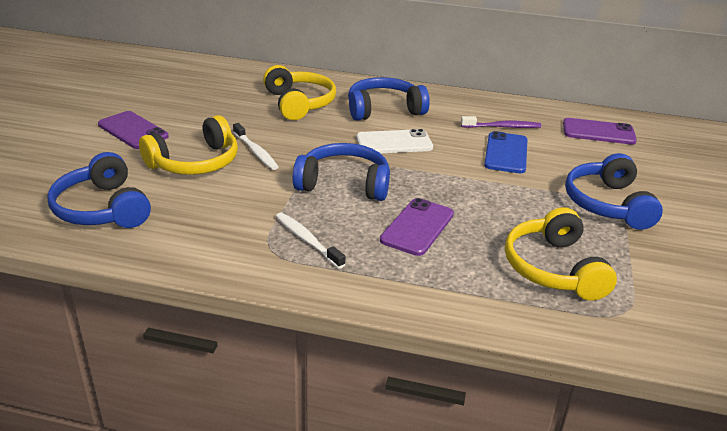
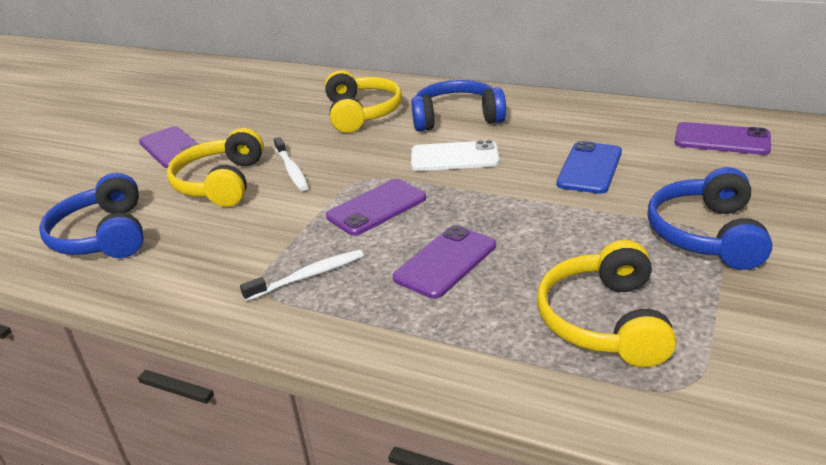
camera: 15 degrees right, 0 degrees up
yellow headphones [139,115,238,175] -> yellow headphones turned 120 degrees clockwise [167,128,264,207]
white toothbrush [276,212,346,269] -> white toothbrush turned 90 degrees clockwise [240,249,364,301]
blue headphones [293,143,390,201] -> purple phone [326,179,426,236]
purple toothbrush [461,116,542,128] -> none

